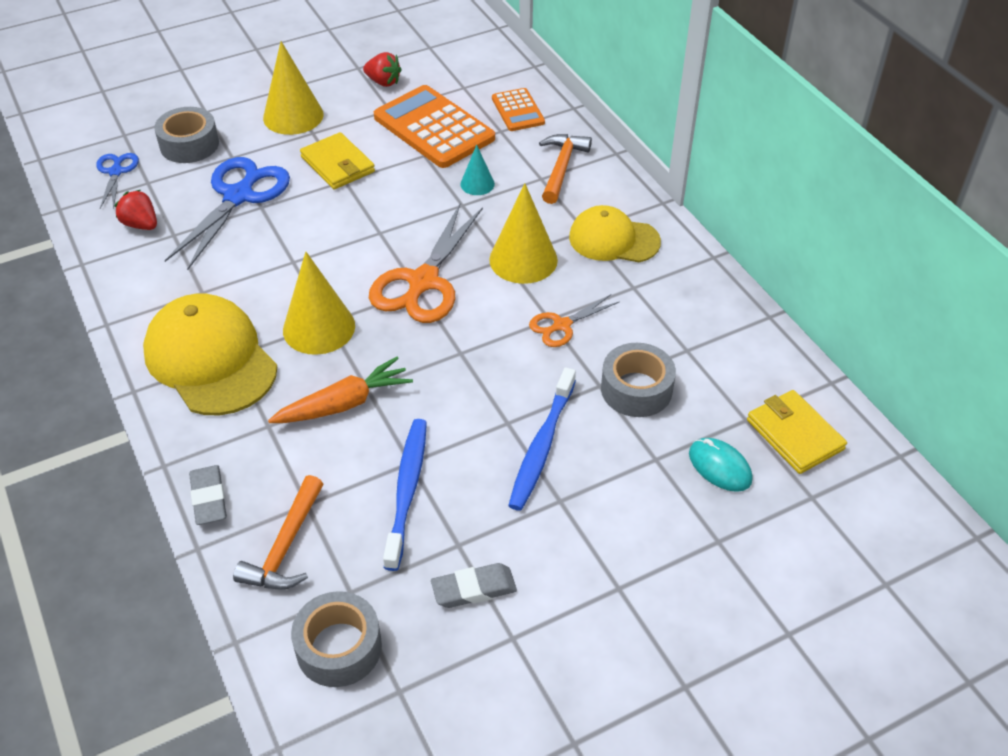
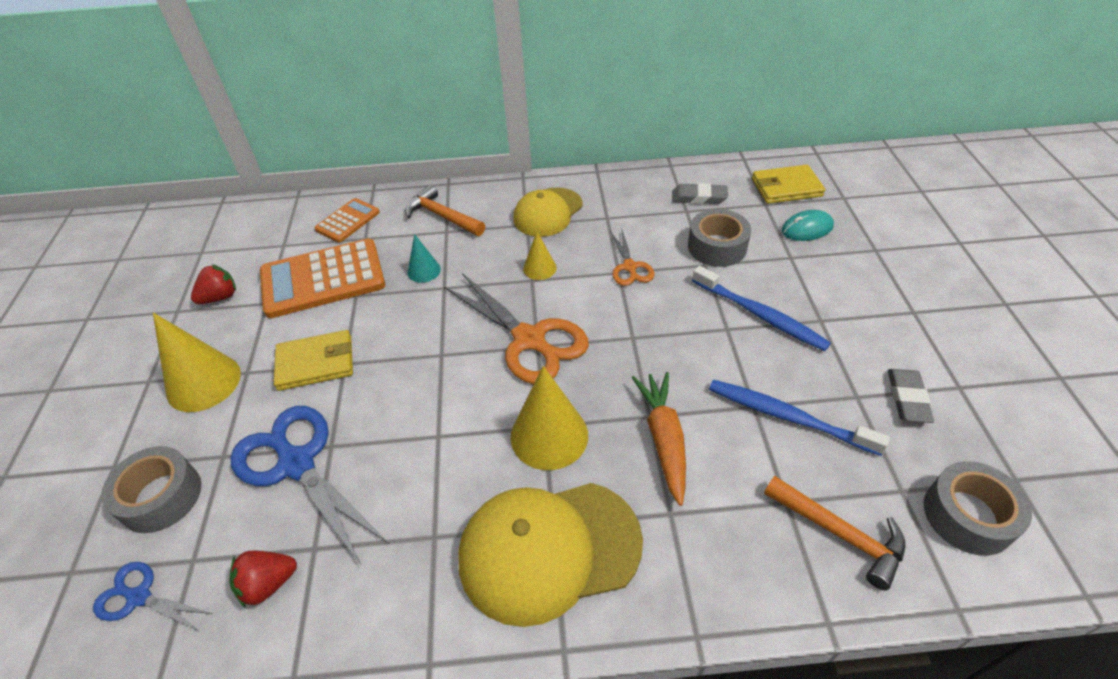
camera: 65 degrees left, 0 degrees up
grey eraser [189,465,227,525] -> grey eraser moved to [672,183,728,204]
yellow cone [489,183,558,284] -> yellow cone [523,232,557,280], size x0.54
orange calculator [492,88,545,131] -> orange calculator turned 60 degrees counterclockwise [314,198,380,243]

